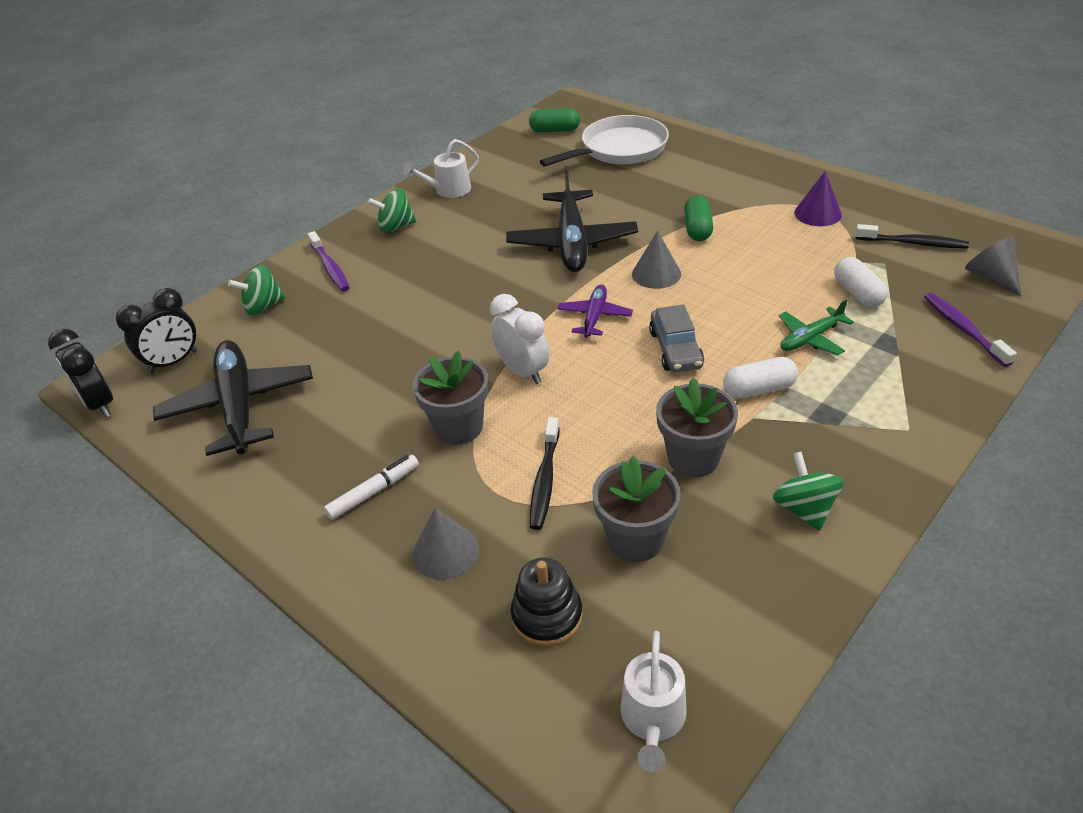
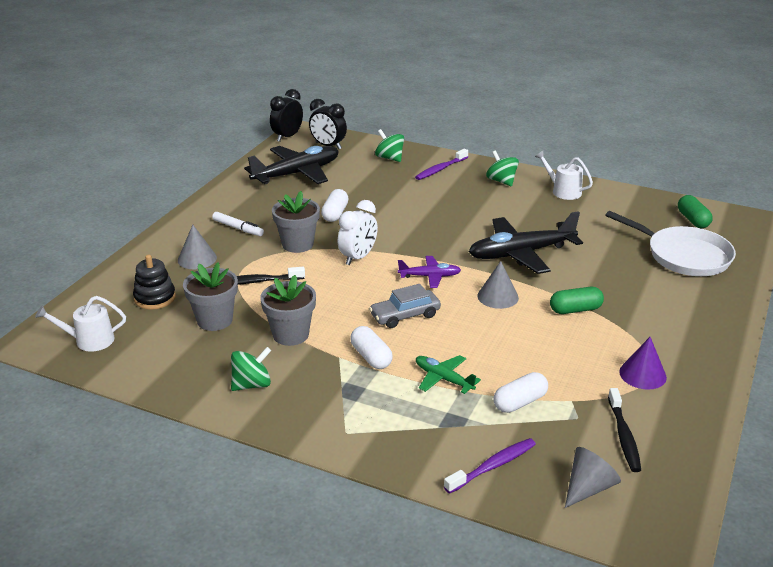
camera: 70 degrees right, 10 degrees down
none -> white capsule [321,189,349,222]

